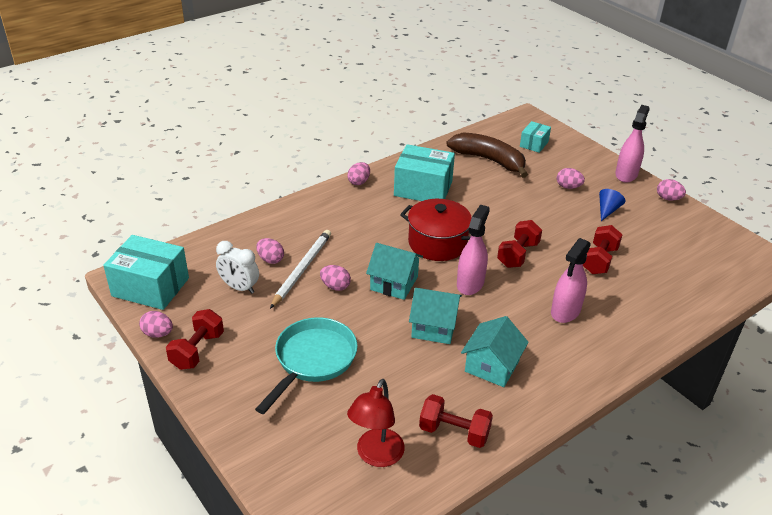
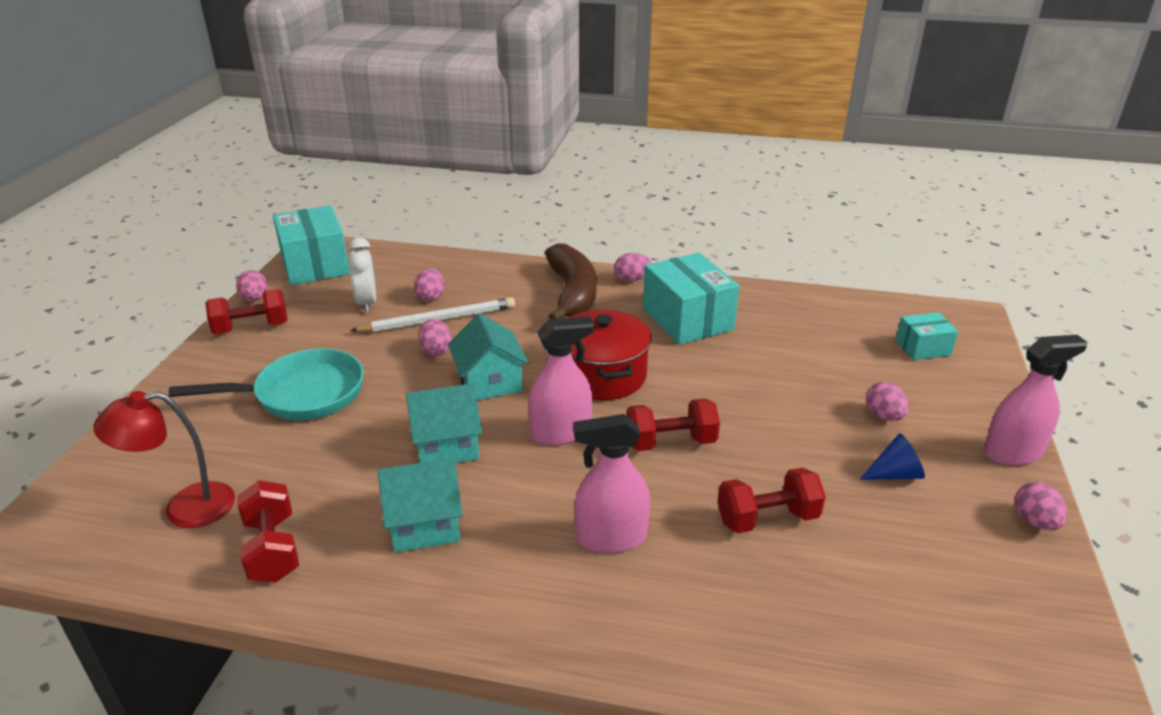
camera: 50 degrees right, 5 degrees down
turquoise house [409,288,462,344] -> turquoise house turned 75 degrees counterclockwise [406,383,482,463]
brown banana [446,133,528,178] -> brown banana moved to [545,243,597,319]

